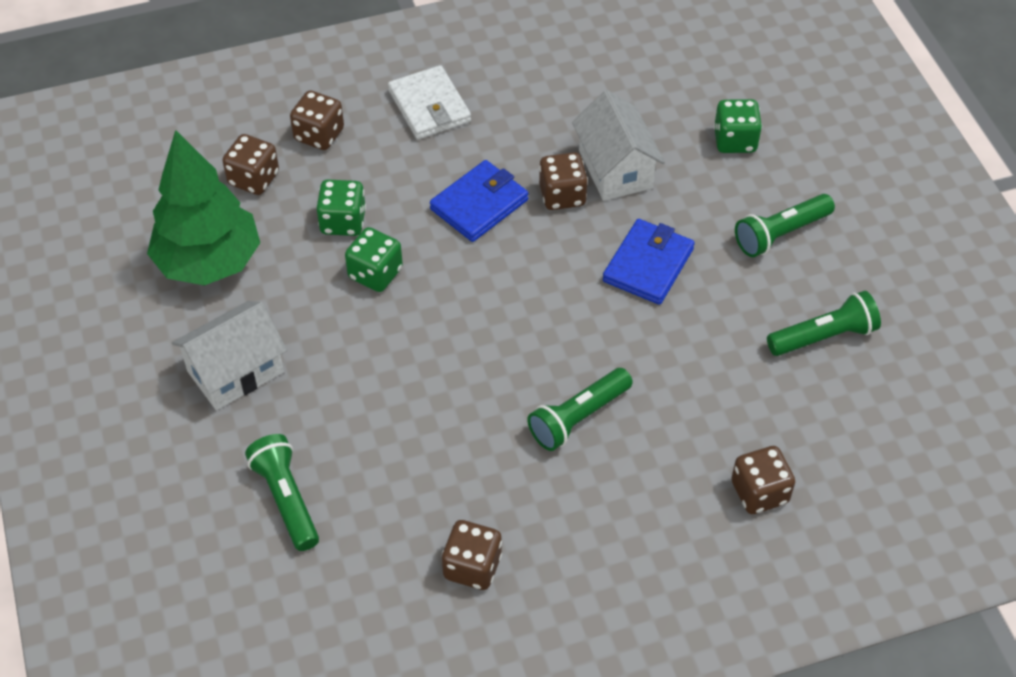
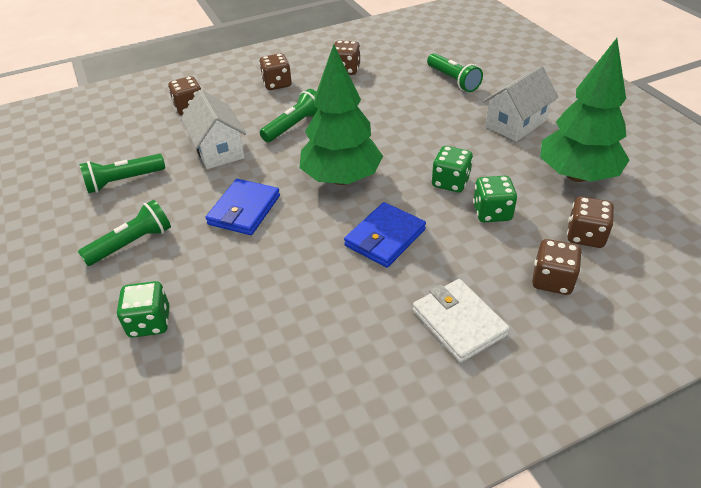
camera: 175 degrees right, 10 degrees down
brown dice [539,152,588,210] -> brown dice moved to [259,53,292,90]
white house [572,90,665,201] -> white house moved to [181,90,246,169]
none -> green tree [300,44,383,185]

